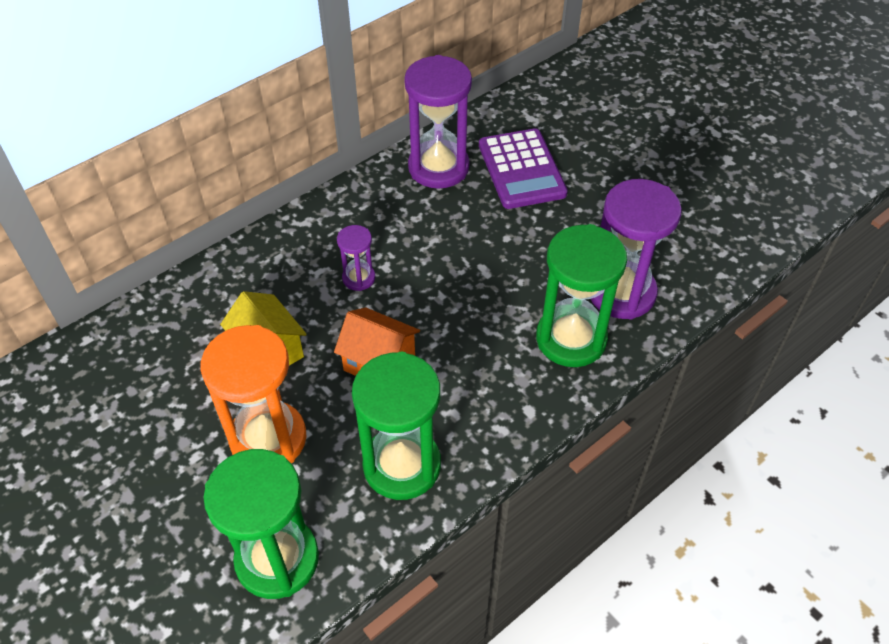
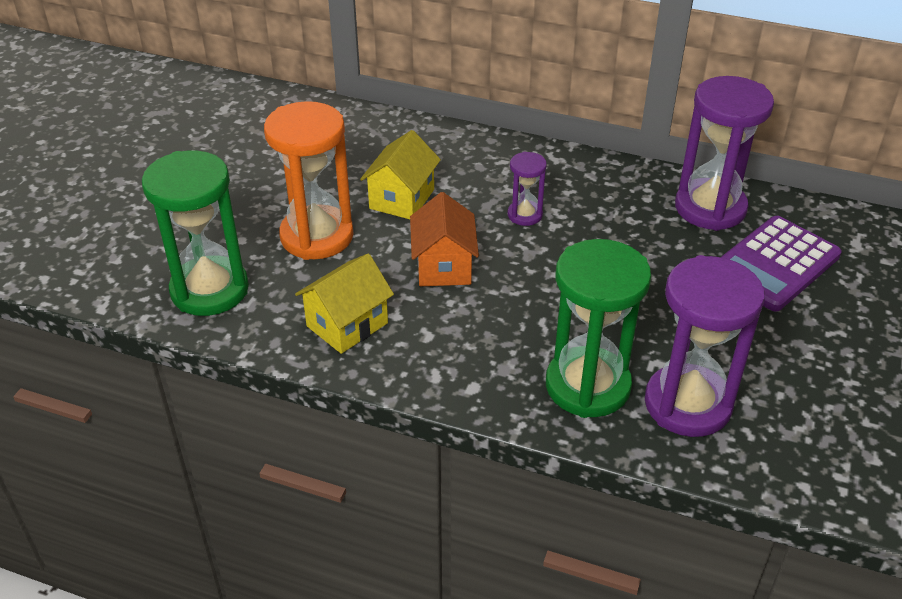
camera: 60 degrees right, 10 degrees down
green hourglass [352,352,441,500] -> yellow house [295,254,394,354]

